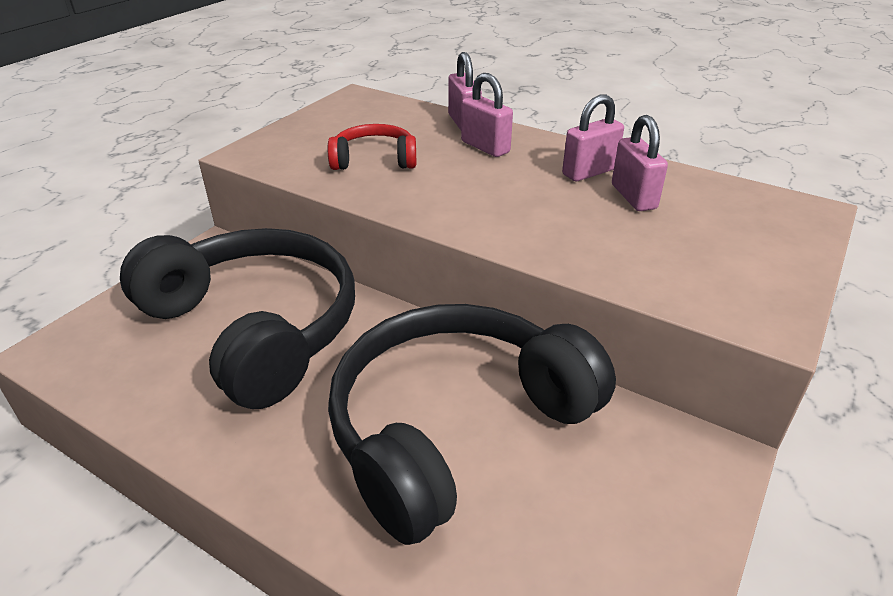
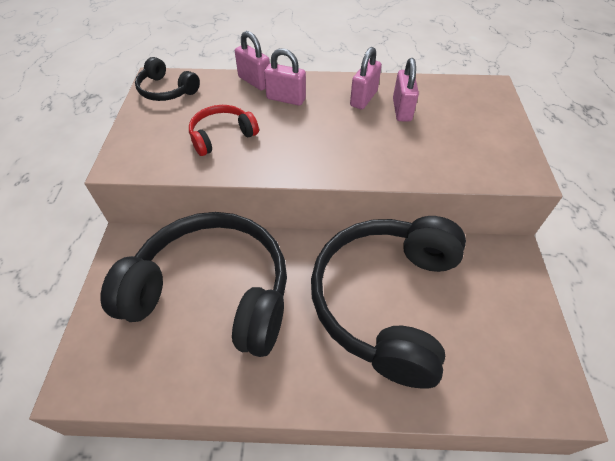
camera: 30 degrees left, 15 degrees up
pink padlock [612,115,668,211] -> pink padlock turned 45 degrees clockwise [393,58,419,121]
none -> black headphones [135,57,200,101]

